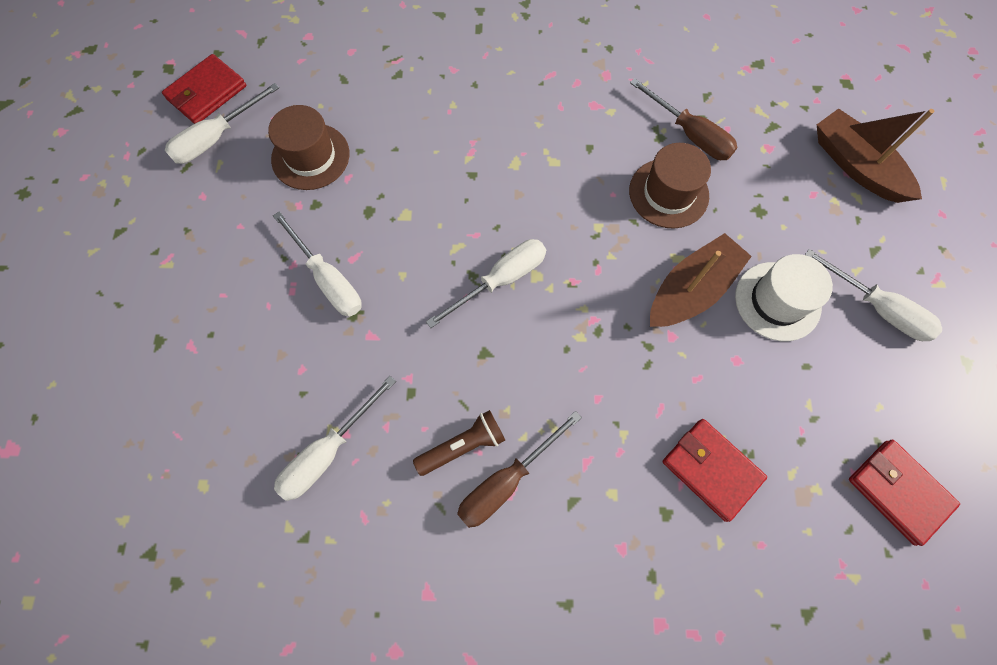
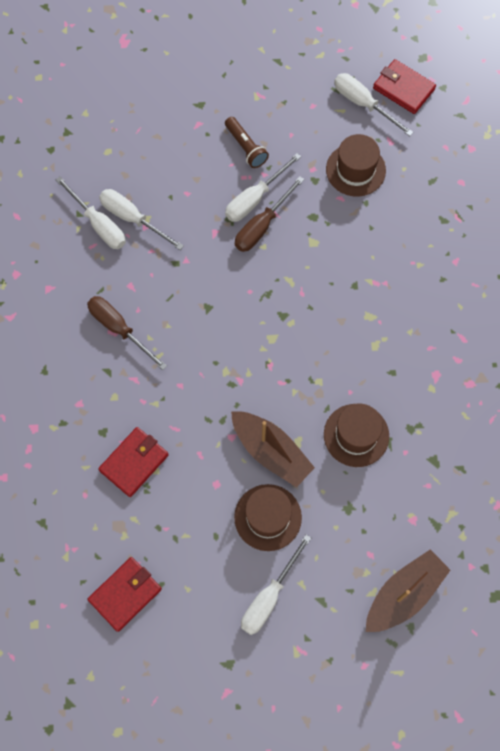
camera: 85 degrees right, 0 degrees up
brown flashlight [413,410,505,476] -> brown flashlight moved to [225,117,269,168]
white screwdriver [426,239,546,328] -> white screwdriver moved to [56,177,126,249]
brown screwdriver [630,78,738,160] -> brown screwdriver moved to [235,176,304,252]
white hat [735,254,833,341] -> brown hat [234,484,302,551]

